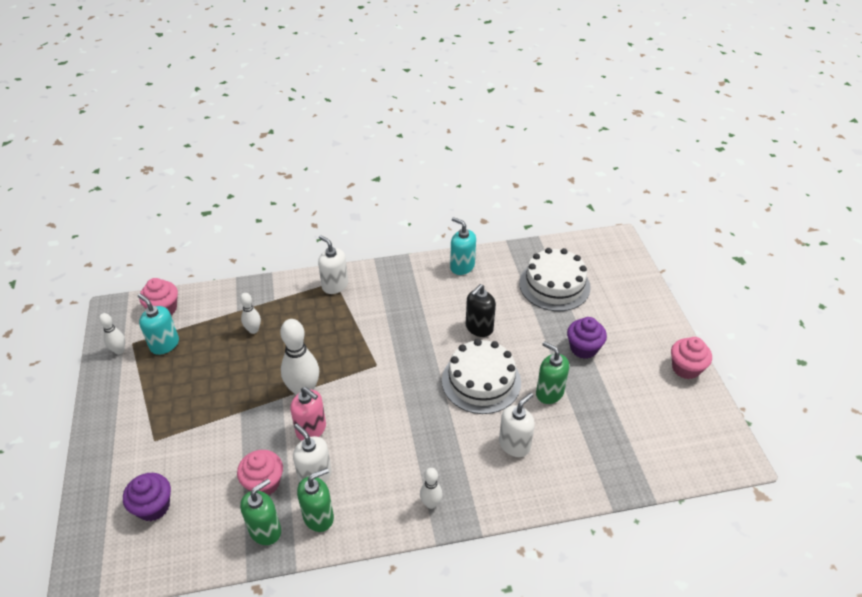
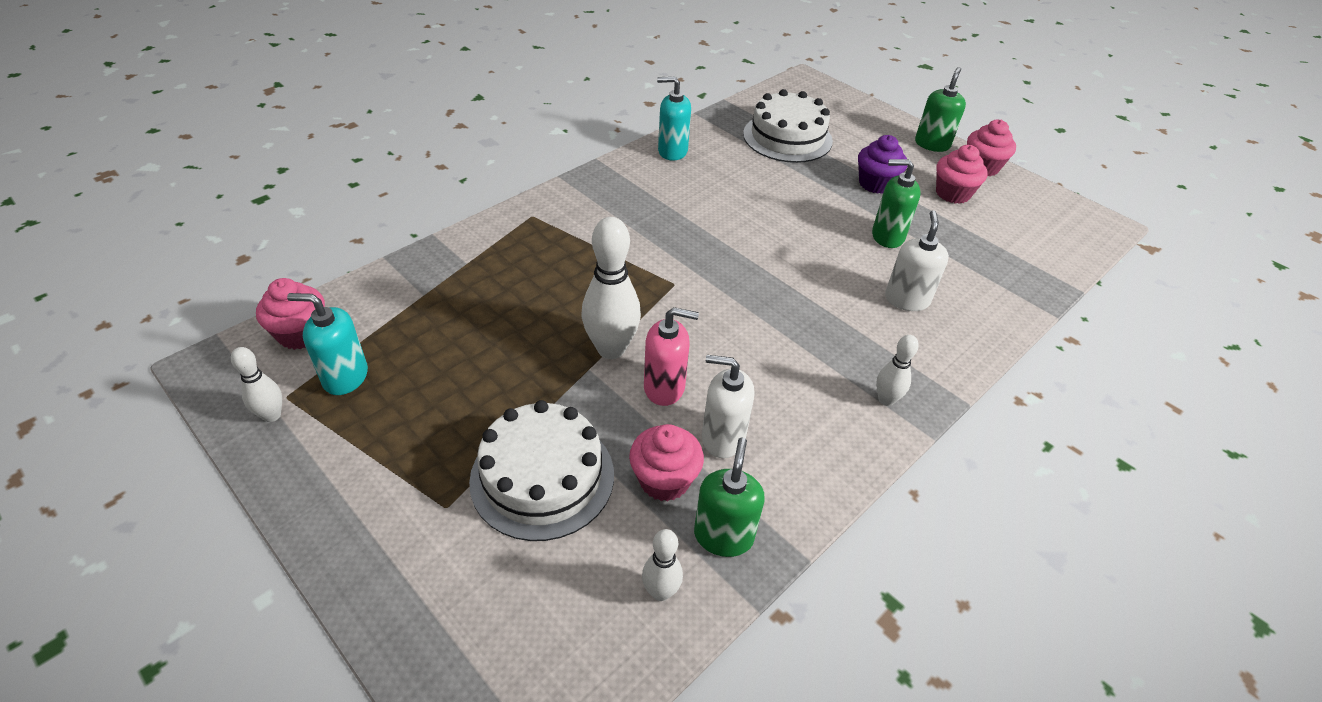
camera: 35 degrees left, 0 degrees up
purple cupcake [123,473,171,521] -> none
white bowling pin [240,293,261,334] -> white bowling pin moved to [642,529,683,601]
green soap dispenser [297,468,334,532] -> green soap dispenser moved to [915,67,966,152]
white soap dispenser [318,235,348,294] -> none
white cake [442,339,521,414] -> white cake moved to [469,400,614,541]
black soap dispenser [466,284,496,337] -> none
none -> pink cupcake [936,145,988,204]

